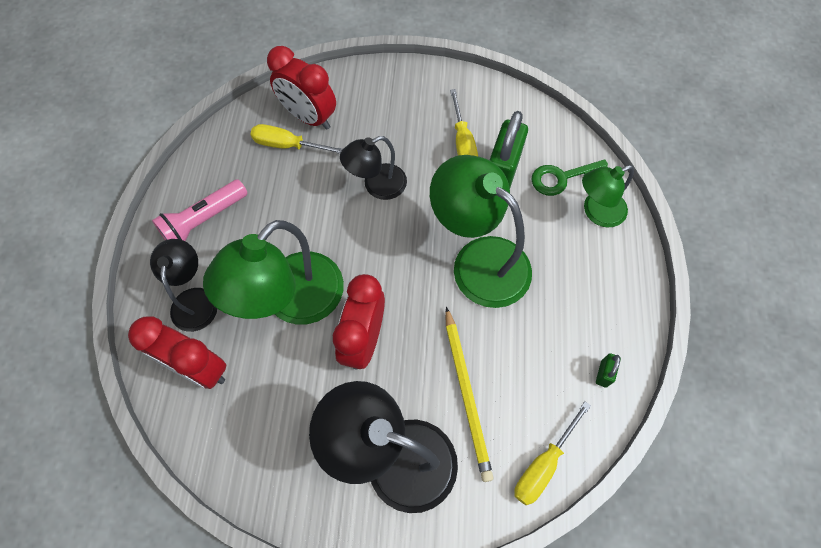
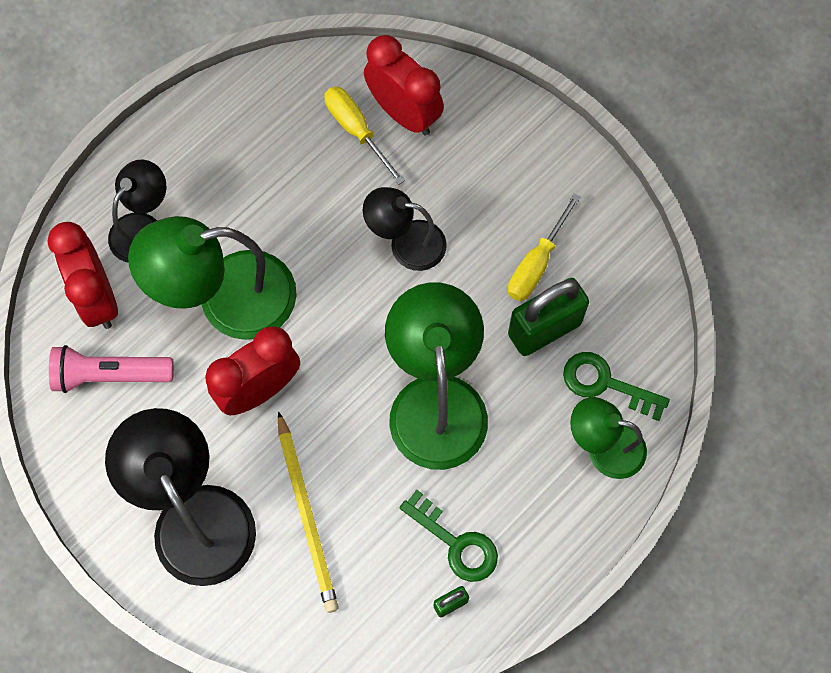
camera: 40 degrees right, 5 degrees up
pink flashlight [152,179,248,241] -> pink flashlight moved to [49,345,174,393]
red clock [267,46,336,130] -> red clock turned 150 degrees clockwise [364,35,444,136]
yellow pencil [445,307,494,482] -> yellow pencil turned 45 degrees counterclockwise [278,411,339,613]
yellow screwdriver [514,401,591,505] -> none
none -> green key [400,489,498,582]

